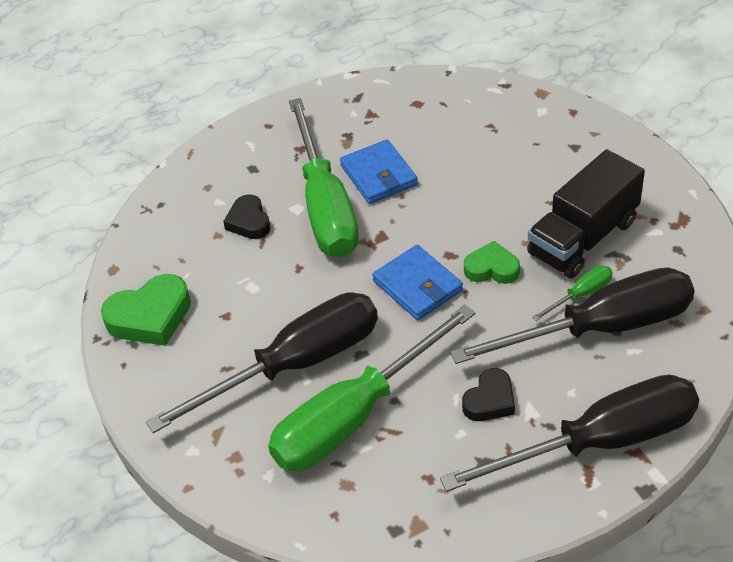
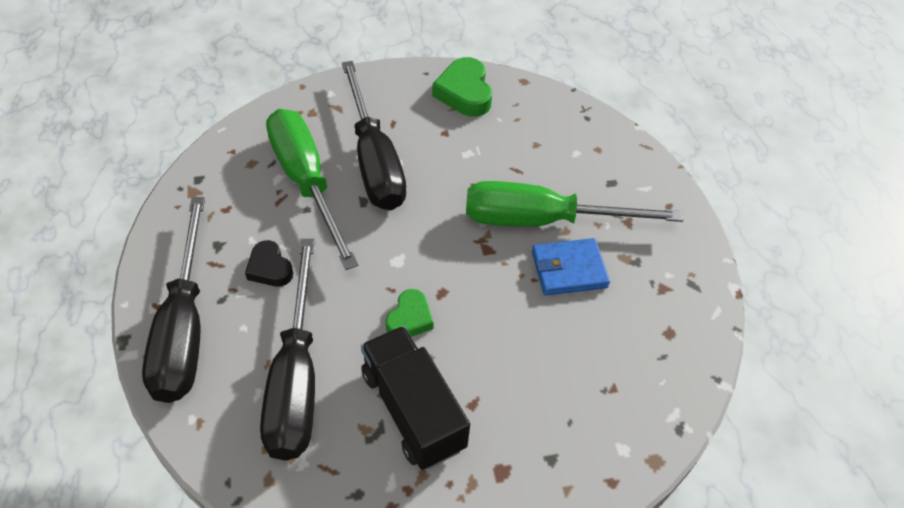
camera: 100 degrees right, 5 degrees up
black heart [223,194,270,239] -> none
blue wallet [372,245,463,320] -> none
green screwdriver [532,265,613,321] -> none

